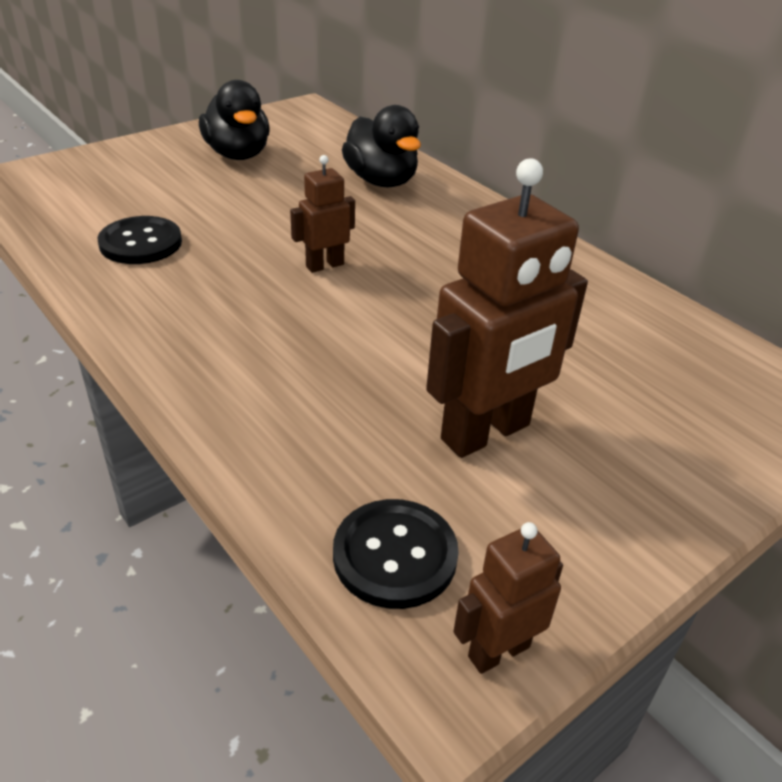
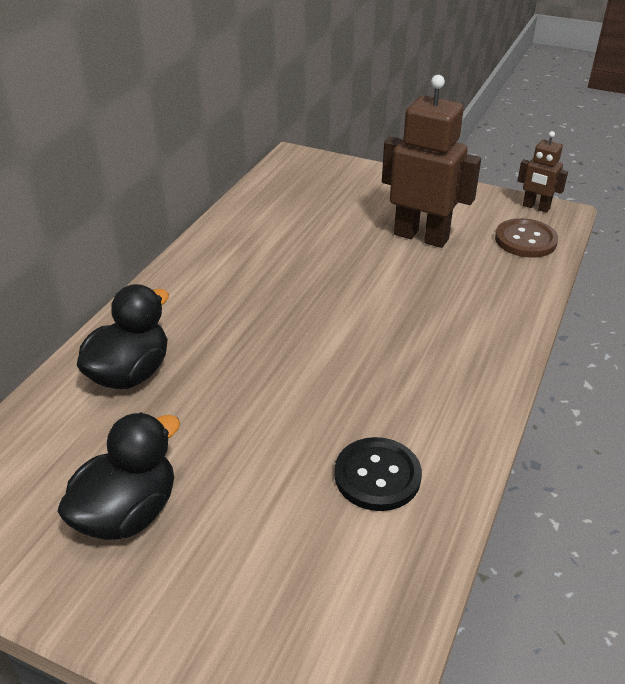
camera: 115 degrees left, 0 degrees up
brown robot [290,155,355,273] -> none
black button [333,499,459,609] -> brown button [495,218,558,258]

